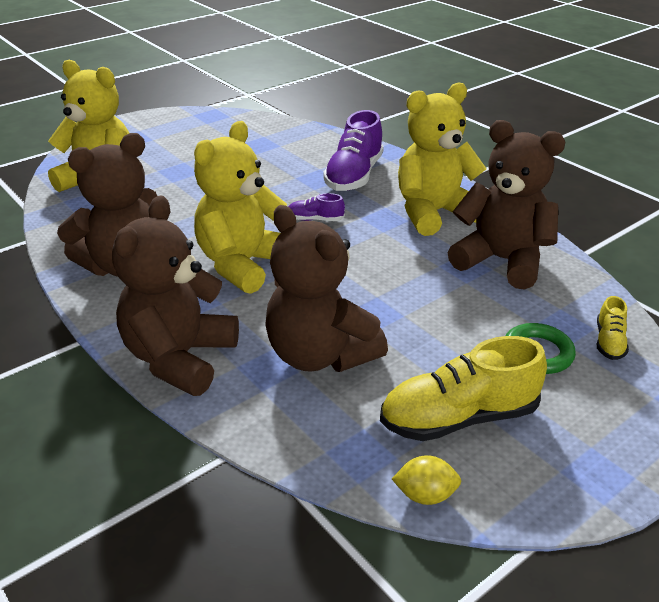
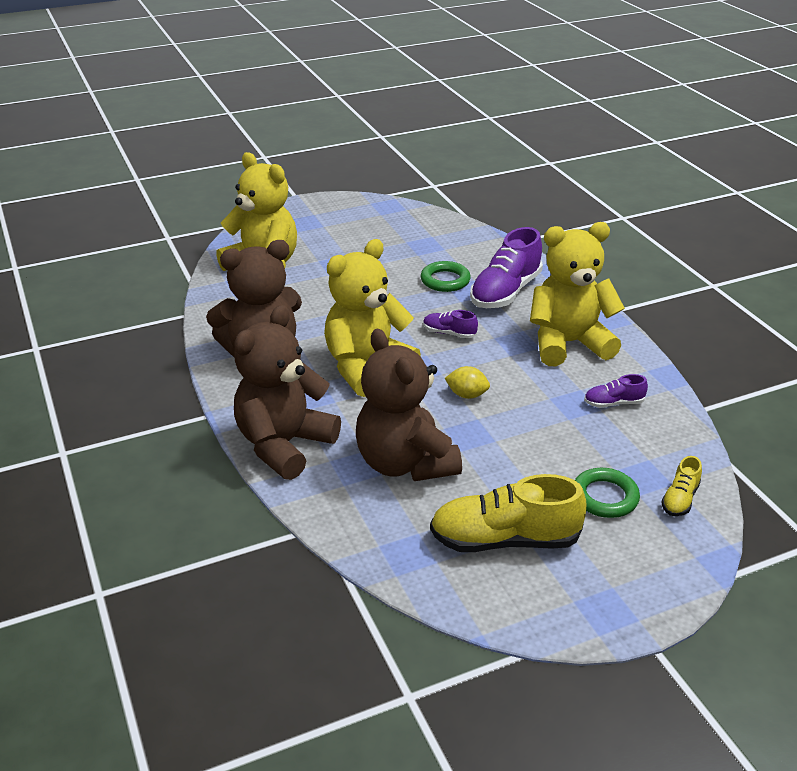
camera: 15 degrees right, 0 degrees up
yellow lemon [392,455,461,505] -> yellow lemon moved to [445,366,490,399]
brown teddy bear [448,120,565,290] -> purple shoe [584,374,648,408]
none -> green ring [421,261,471,292]

